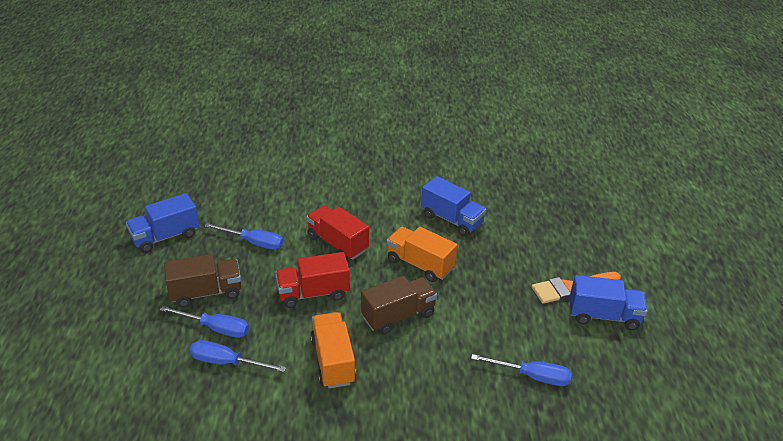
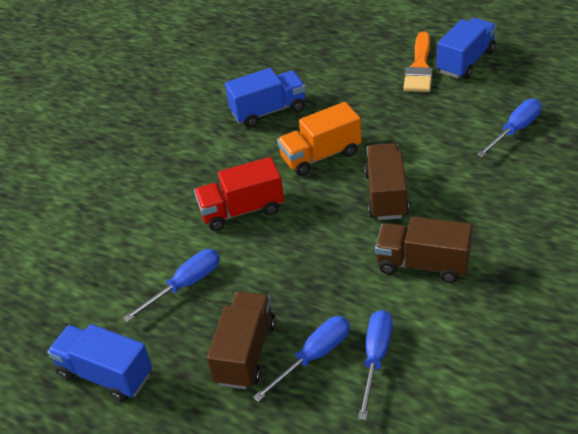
camera: 55 degrees left, 5 degrees up
blue truck [126,193,199,253] -> blue truck turned 120 degrees clockwise [47,324,152,402]
blue screwdriver [190,340,286,372] -> blue screwdriver turned 150 degrees clockwise [358,310,393,420]
red truck [275,252,350,308] -> none
orange truck [310,312,356,389] -> brown truck [375,216,473,283]

